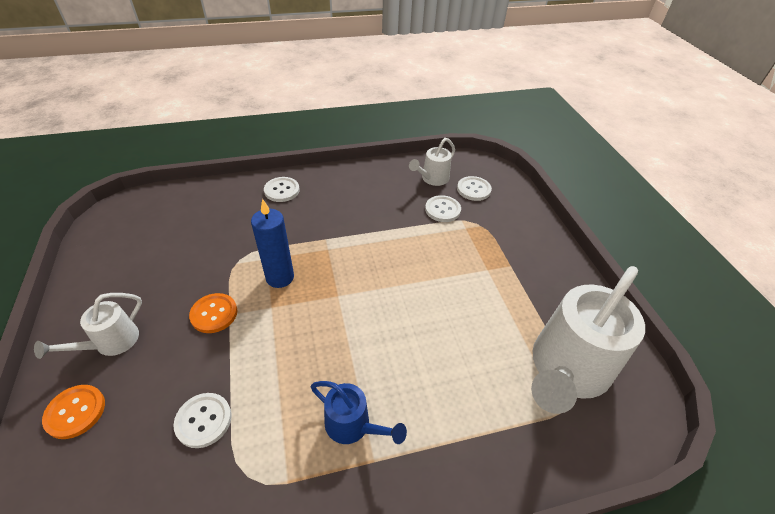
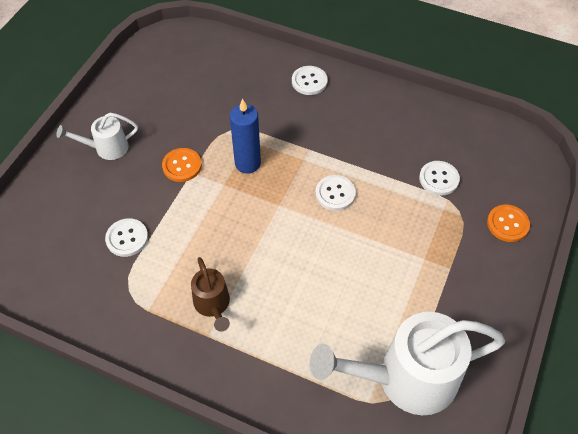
camera: 40 degrees right, 10 degrees up
orange button [42,385,105,439] -> orange button moved to [487,205,530,242]
blue watering can [311,381,407,444] -> brown watering can [191,257,230,332]
white watering can [409,138,455,186] -> none
white button [457,176,492,201] -> white button moved to [315,175,356,211]

